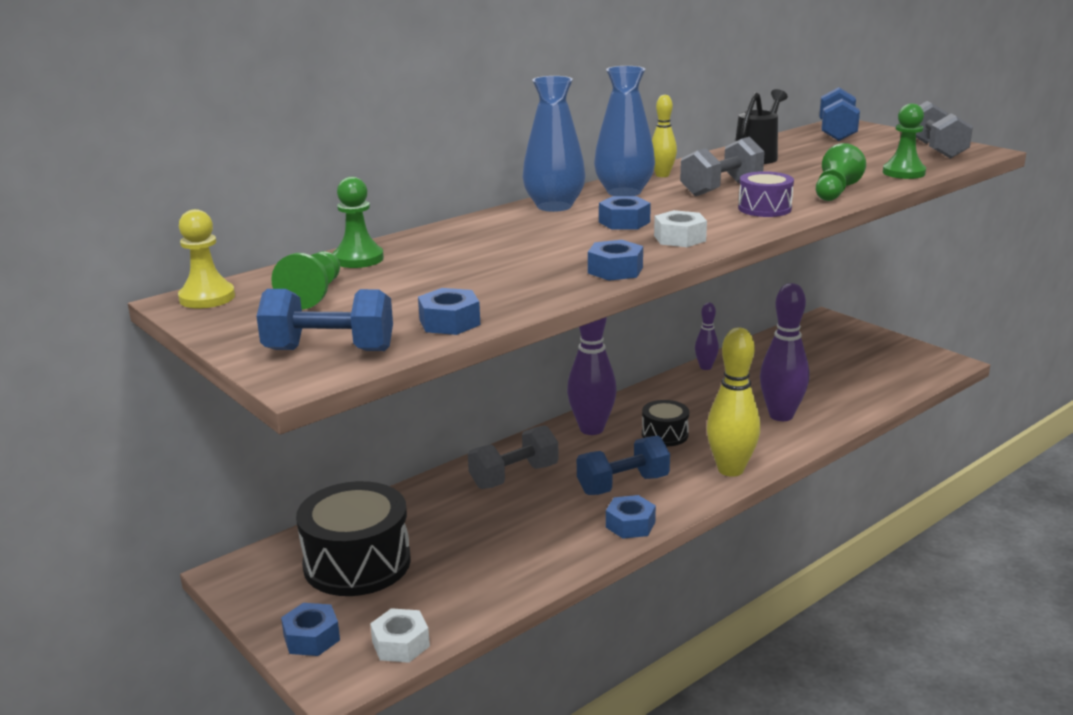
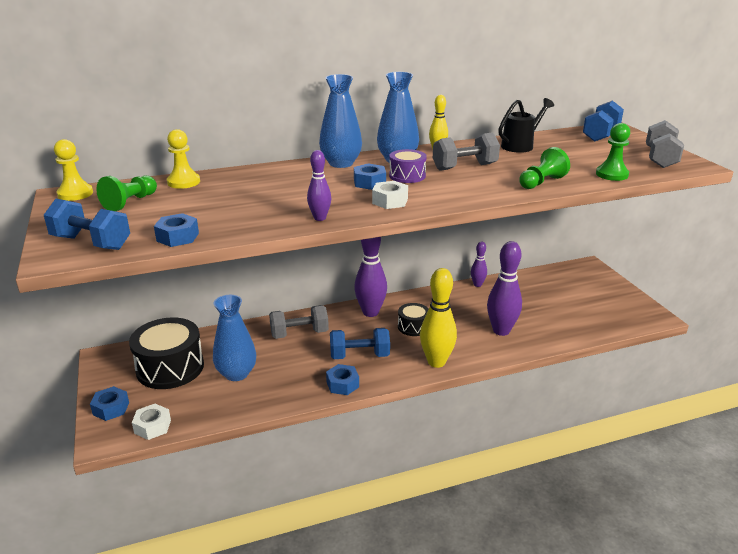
camera: 20 degrees right, 5 degrees up
green pawn [333,177,384,268] -> yellow pawn [167,129,200,189]
blue nut [588,240,643,281] -> purple bowling pin [307,150,331,221]
purple drum [738,171,794,217] -> purple drum moved to [389,149,427,183]
none -> blue vase [213,295,256,381]

